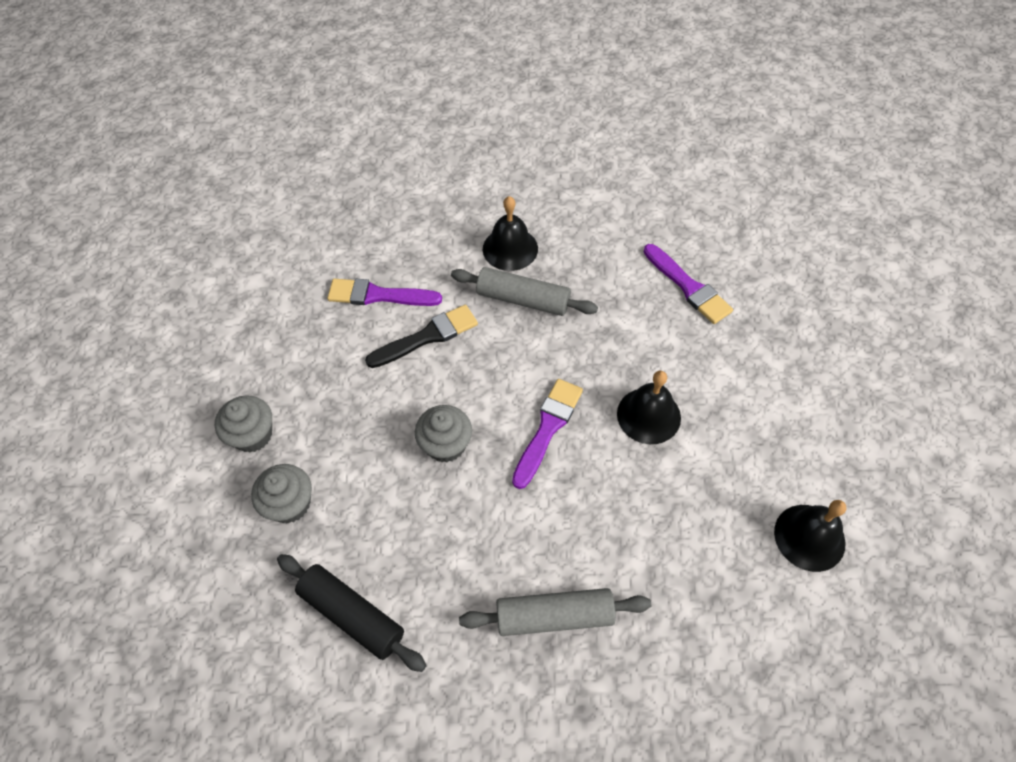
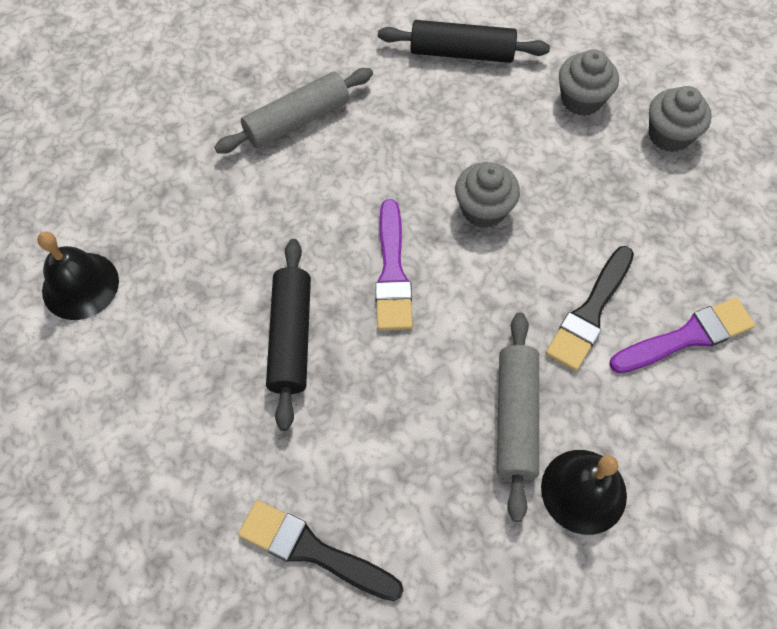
camera: 150 degrees right, 5 degrees up
grey rolling pin [451,267,598,316] -> grey rolling pin turned 75 degrees counterclockwise [497,312,539,522]
black bell [617,371,681,444] -> black rolling pin [266,239,311,431]
purple brush [644,244,733,324] -> black brush [238,500,403,601]

